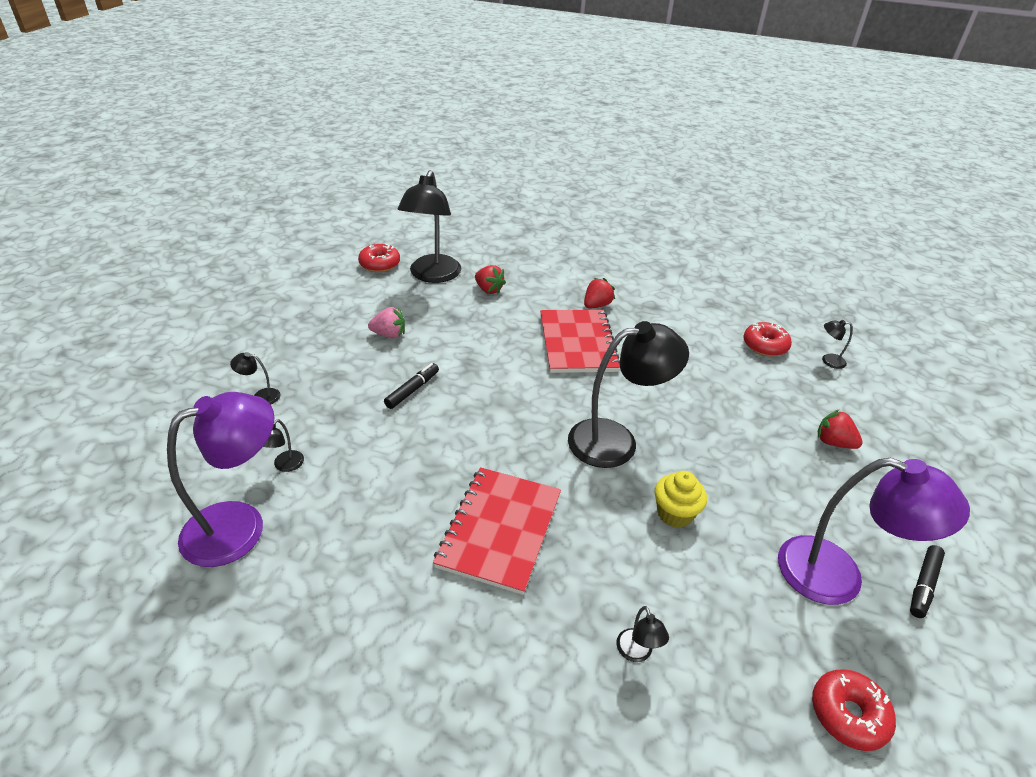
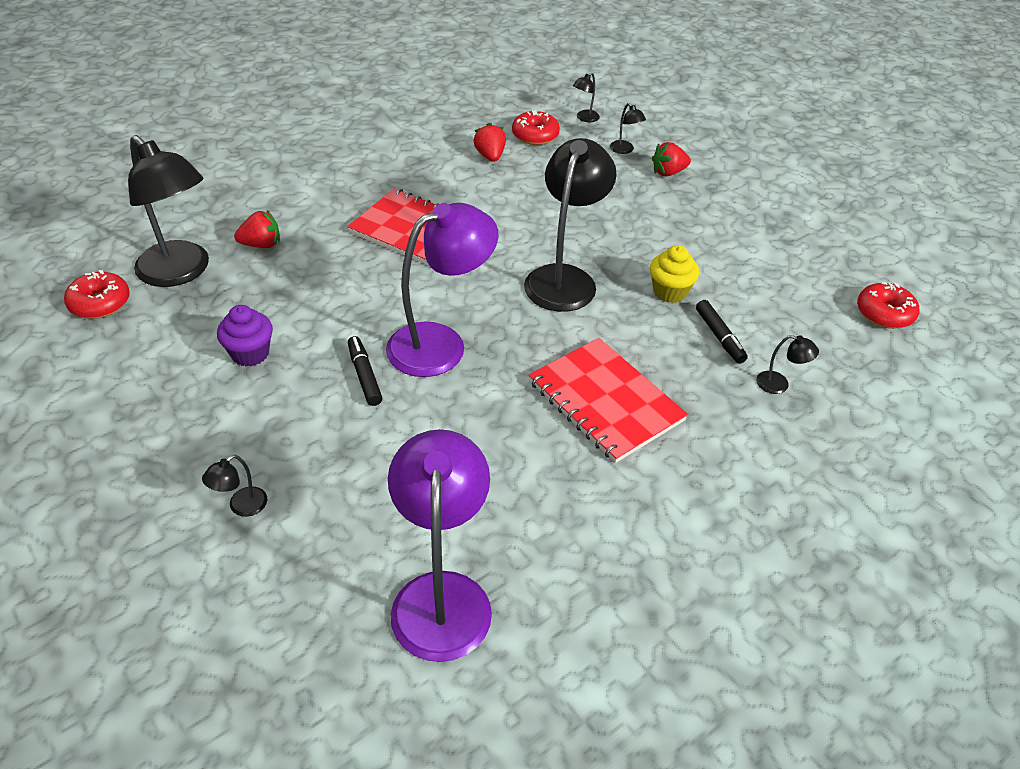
camera: 55 degrees left, 5 degrees up
black lamp [263,419,304,472] -> black lamp moved to [610,103,646,154]
pink strawberry [368,307,405,338] -> purple cupcake [217,305,273,366]
red strawberry [584,278,615,308] -> red strawberry moved to [473,123,506,162]
purple lamp [778,458,970,605] -> purple lamp moved to [386,203,499,377]
black marker [910,545,945,618] -> black marker moved to [696,300,748,364]

